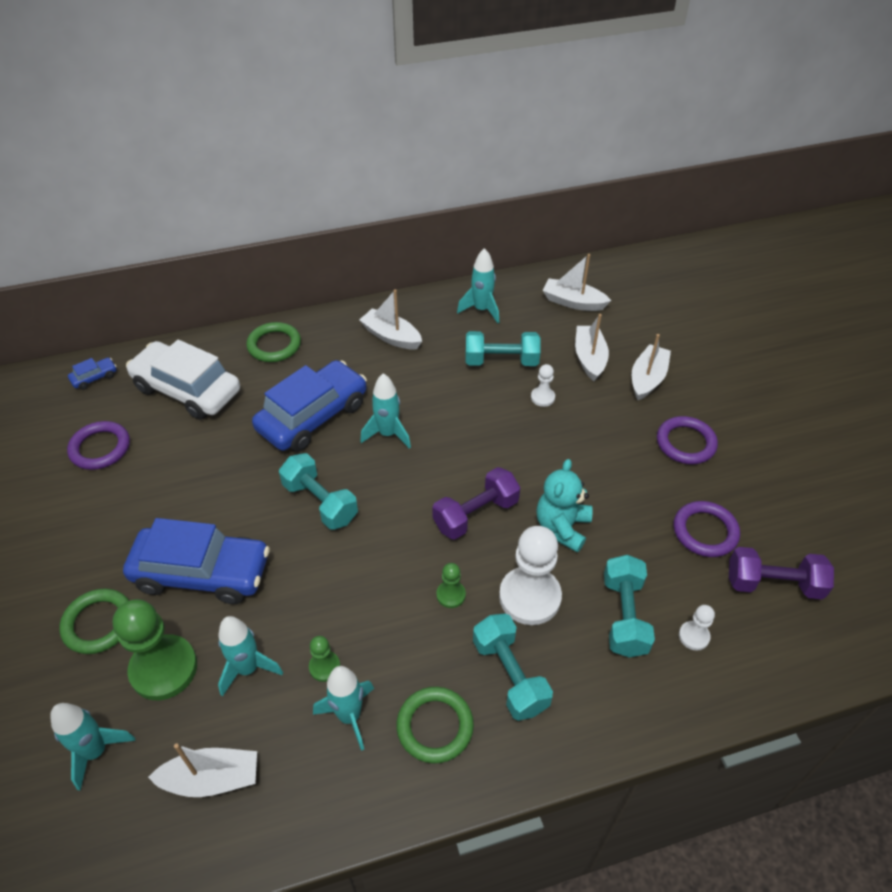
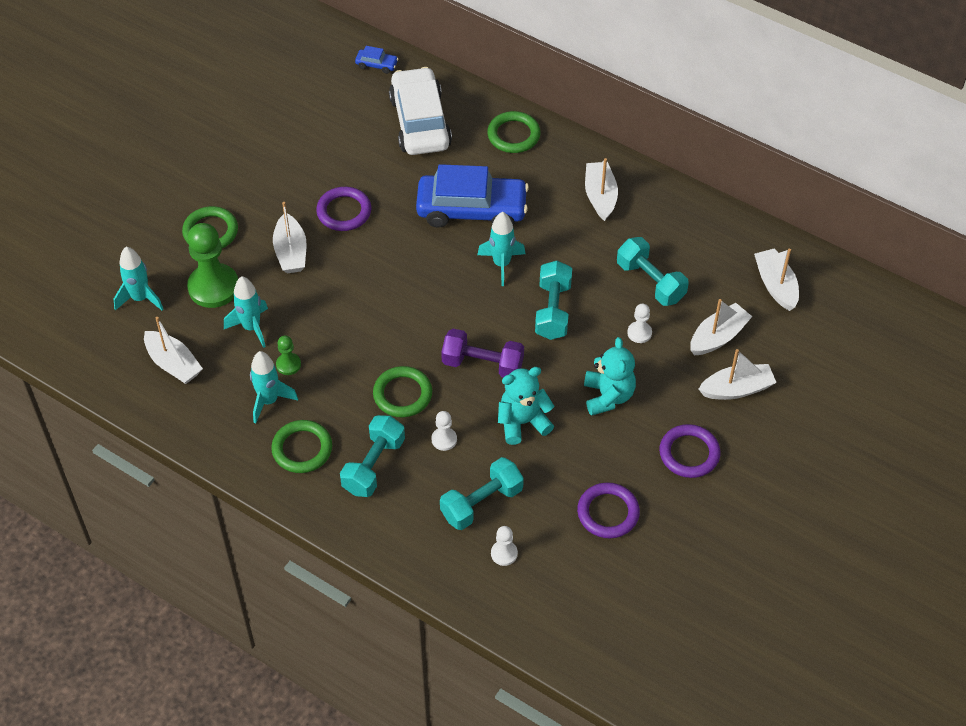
camera: 50 degrees right, 5 degrees up
purple ring [67,421,130,470] -> purple ring moved to [316,187,371,231]
blue car [123,518,270,604] -> white boat [273,202,307,273]
turquoise dumbbell [279,453,358,530] -> turquoise dumbbell moved to [535,261,572,340]
green pawn [436,563,466,608] -> green ring [373,366,432,417]
turquoise rocket [457,248,499,323] -> none
white pawn [499,526,562,625] -> white pawn [431,411,457,451], size x0.47
purple dumbbell [729,547,834,600] -> none
none -> turquoise teddy bear [584,337,636,416]

